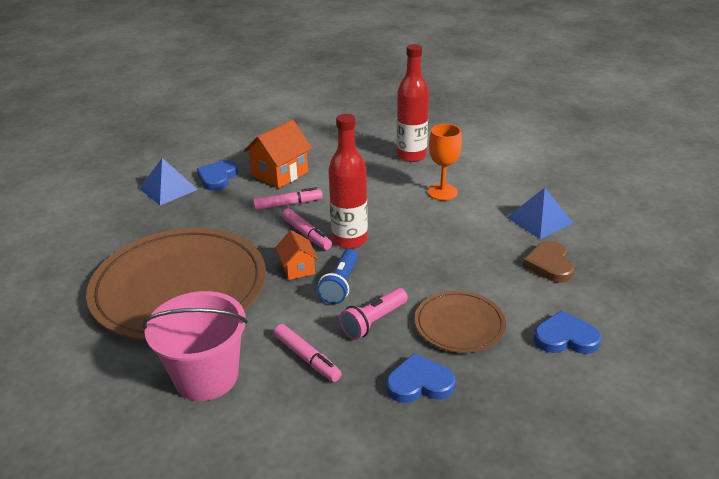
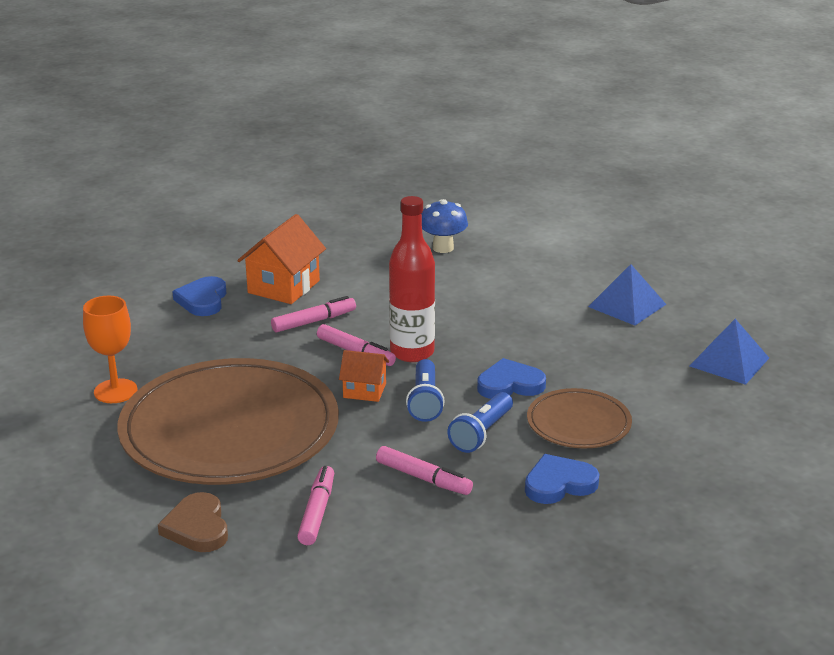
camera: 15 degrees left, 5 degrees down
blue pyramid [139,158,198,205] -> blue pyramid moved to [690,319,769,385]
pink bucket [142,291,248,401] -> pink marker [297,466,334,545]
orange house [275,230,318,280] -> orange house turned 45 degrees counterclockwise [339,350,389,402]
pink flashlight [339,288,408,340] -> blue flashlight [447,392,513,453]
red bottle [397,44,429,162] -> blue mushroom [422,199,468,253]
orange goblet [428,124,462,201] -> orange goblet moved to [83,296,138,403]
brown heart [523,241,574,283] -> brown heart moved to [158,492,228,552]
blue heart [534,310,601,354] -> blue heart moved to [477,358,546,399]

